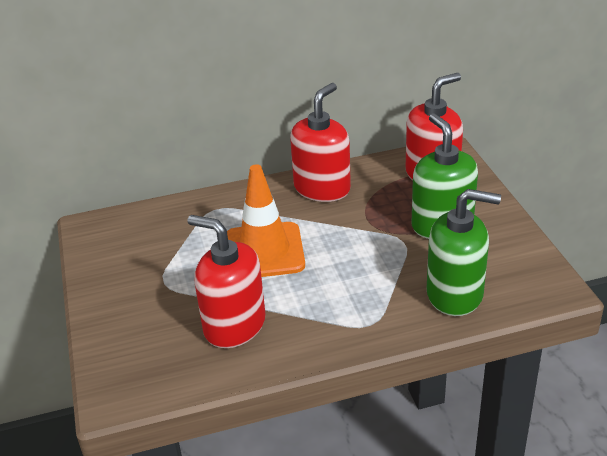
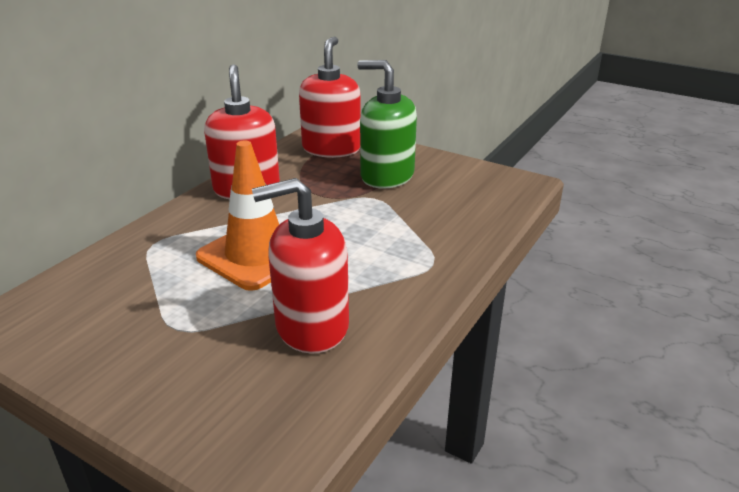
camera: 45 degrees left, 5 degrees down
green soap dispenser [427,189,501,316] -> none

